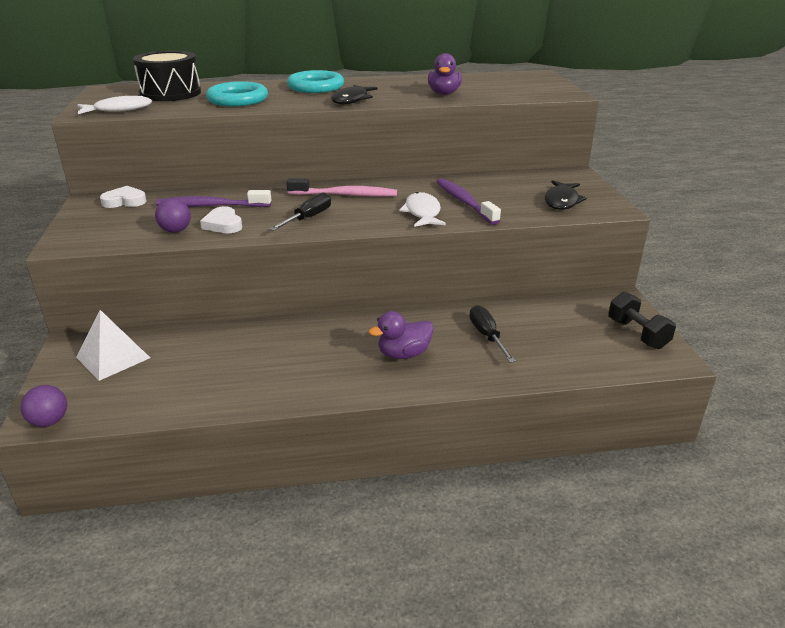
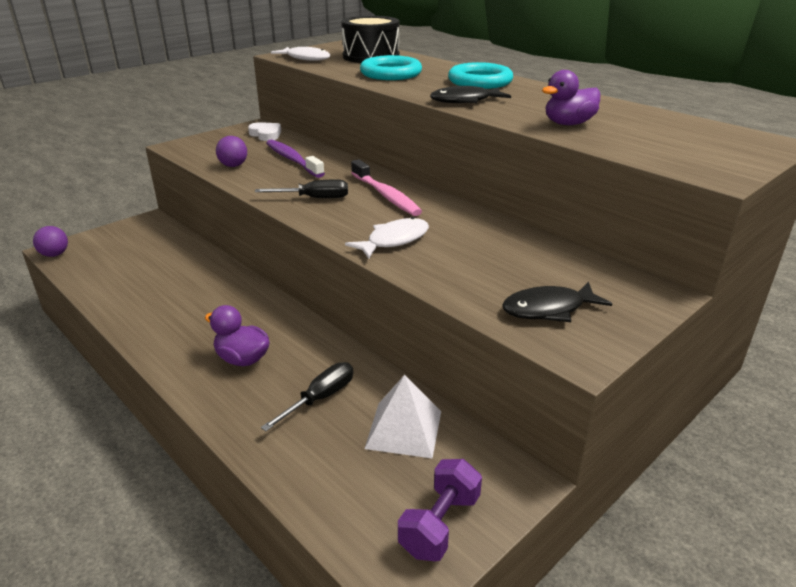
camera: 55 degrees right, 0 degrees up
white pyramid [76,310,150,381] -> white pyramid moved to [365,375,441,458]
white heart [200,206,242,233] -> none
purple toothbrush [436,178,501,225] -> none
black dumbbell [608,292,676,349] -> purple dumbbell [398,459,482,561]

